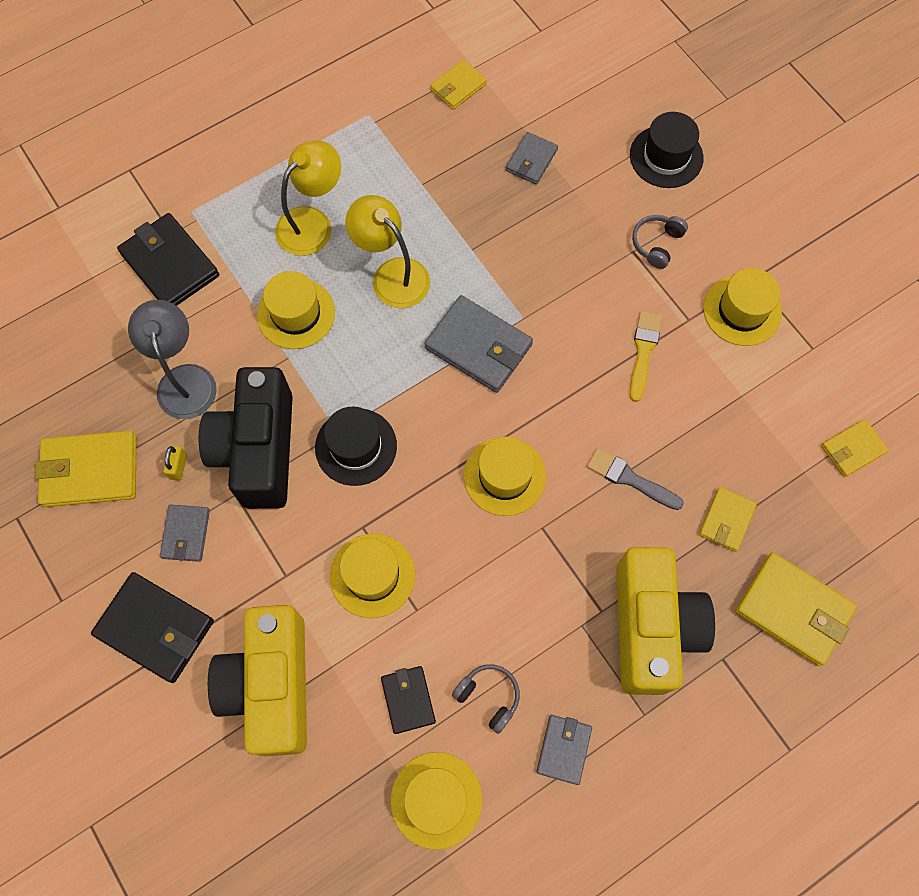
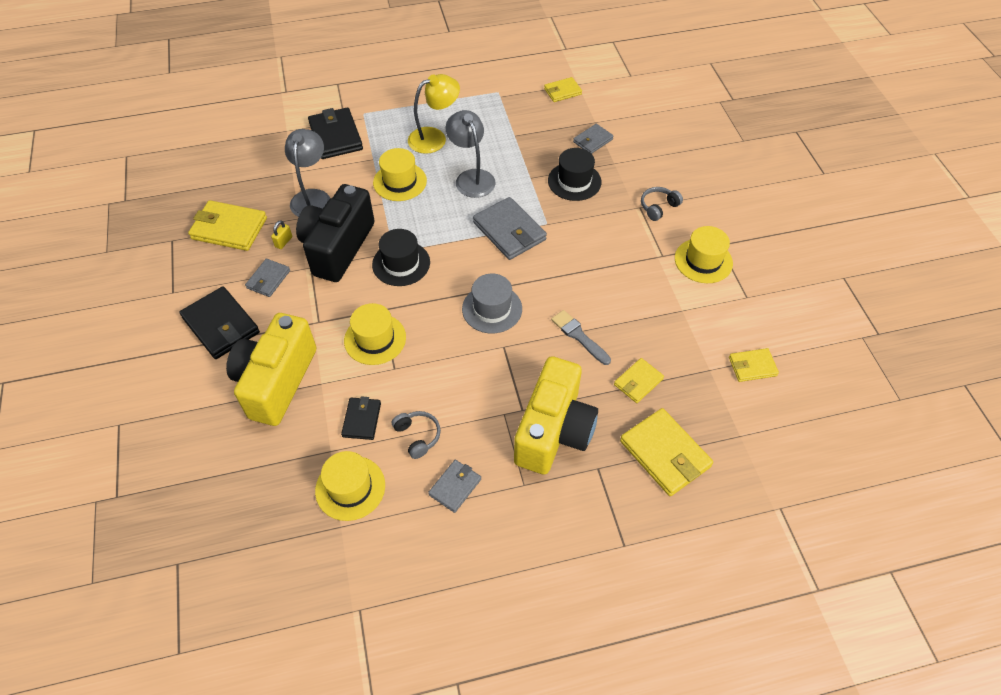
camera: 20 degrees right, 15 degrees down
yellow lamp [345,195,430,308] -> grey lamp [446,110,495,198]
yellow hat [464,437,546,516] -> grey hat [462,274,522,333]
black hat [630,112,704,188] -> black hat moved to [548,148,601,201]
yellow brush [630,311,662,402] -> none

